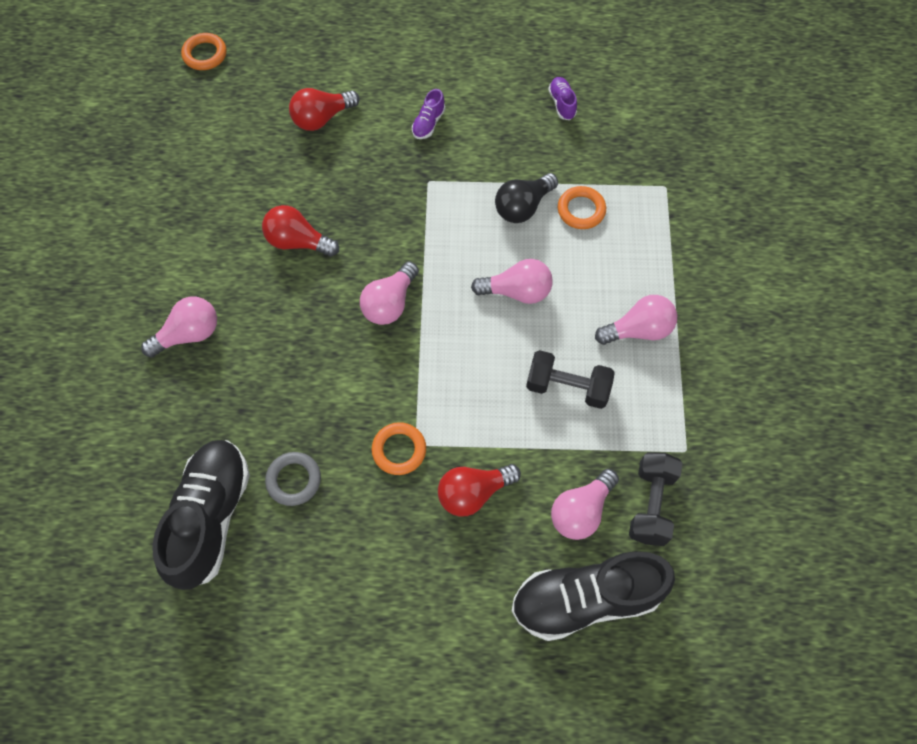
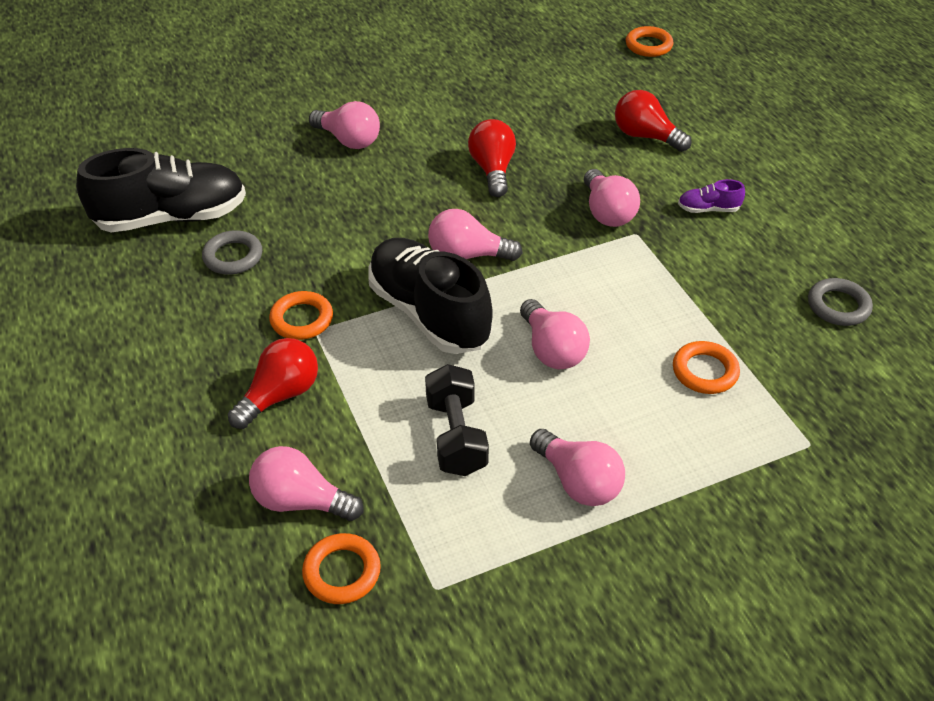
camera: 65 degrees right, 20 degrees down
red light bulb [438,464,521,516] -> red light bulb turned 90 degrees clockwise [228,338,318,429]
black light bulb [495,173,558,223] -> none
black shoe [511,551,675,641] -> black shoe moved to [368,238,493,354]
purple shoe [548,77,577,120] -> grey ring [808,278,873,326]
black dumbbell [629,452,682,546] -> orange ring [302,533,381,604]
none -> pink light bulb [584,169,640,227]

